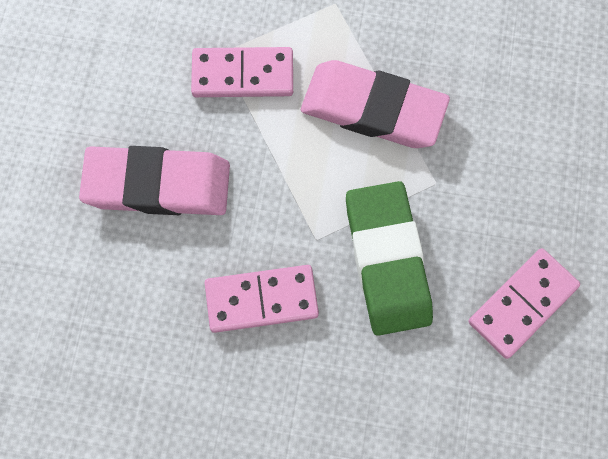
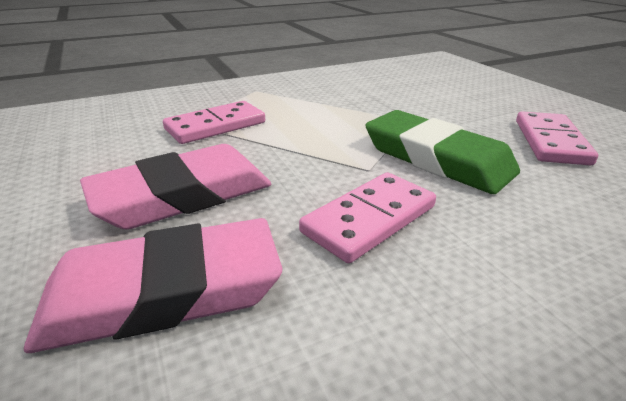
camera: 35 degrees left, 40 degrees down
pink eraser [301,60,450,148] -> pink eraser moved to [24,218,282,353]

